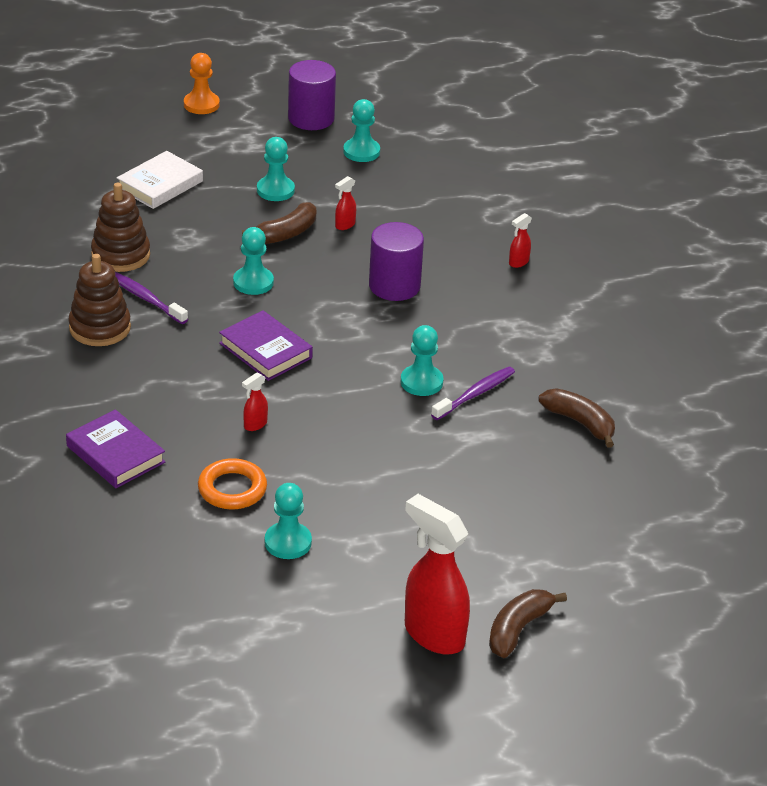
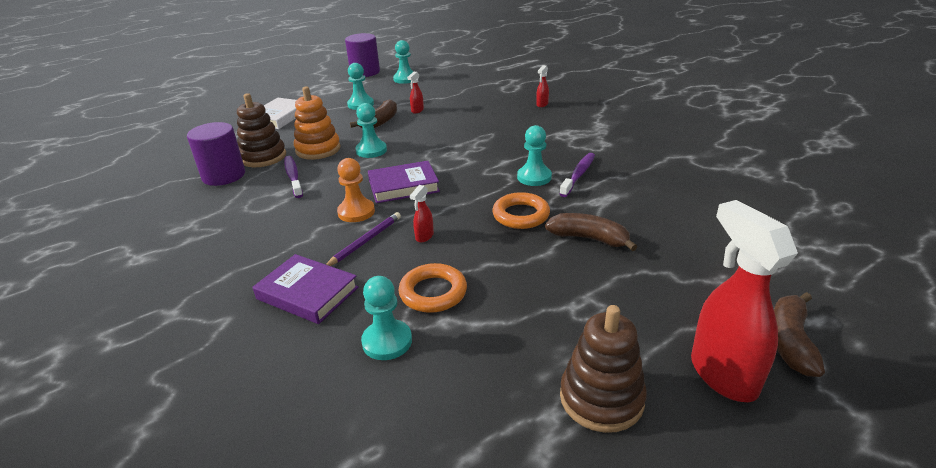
camera: 15 degrees left, 5 degrees down
brown stacking toy [68,254,131,346] -> brown stacking toy moved to [560,305,647,433]
purple toothbrush [115,272,188,324] -> purple toothbrush turned 45 degrees clockwise [284,156,303,198]
orange pawn [184,53,219,114] -> orange pawn moved to [337,158,375,222]
purple book [219,310,313,381] -> purple book turned 45 degrees counterclockwise [368,161,440,203]
turquoise pawn [265,483,312,559] -> turquoise pawn moved to [361,276,412,360]
purple cylinder [369,222,424,301] -> purple cylinder moved to [187,122,245,186]
red spray bottle [405,494,470,654] -> red spray bottle turned 45 degrees clockwise [691,200,798,402]
brown banana [538,388,615,448] -> brown banana moved to [545,213,637,251]
none -> orange stacking toy [294,87,341,160]
none -> purple pencil [326,212,401,266]
none -> orange ring [492,192,550,229]

